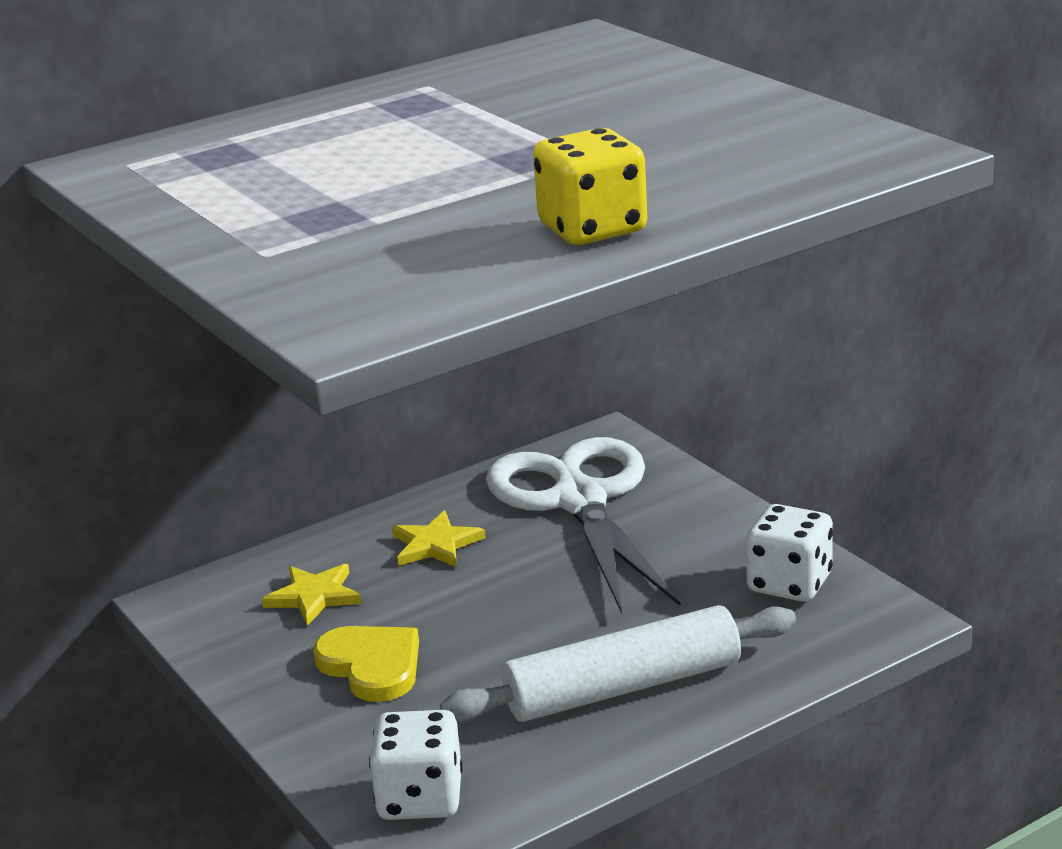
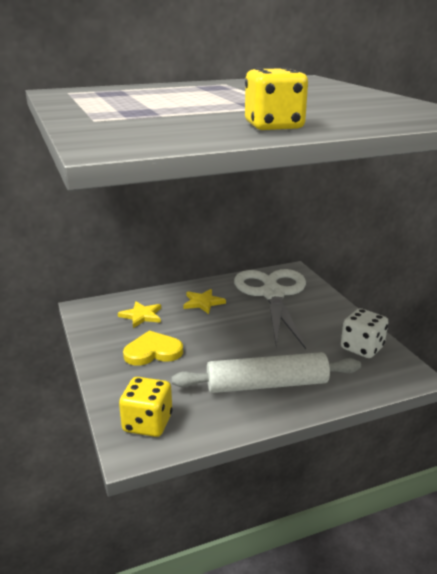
camera: 10 degrees right, 0 degrees up
yellow heart [314,626,419,702] -> yellow heart turned 75 degrees counterclockwise [123,331,183,365]
white dice [369,710,463,820] -> yellow dice [119,377,172,437]

